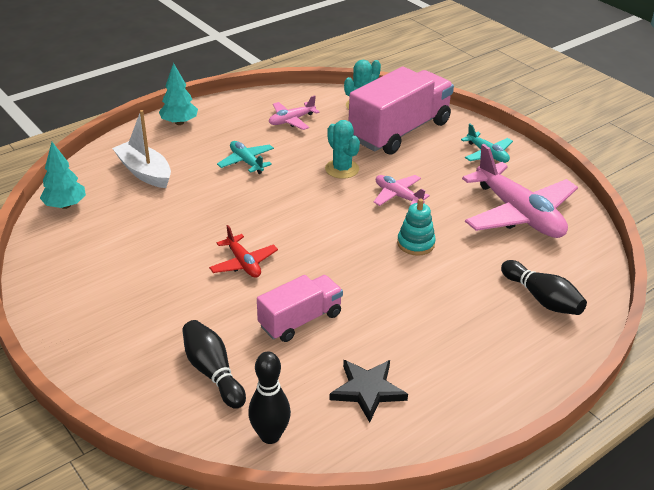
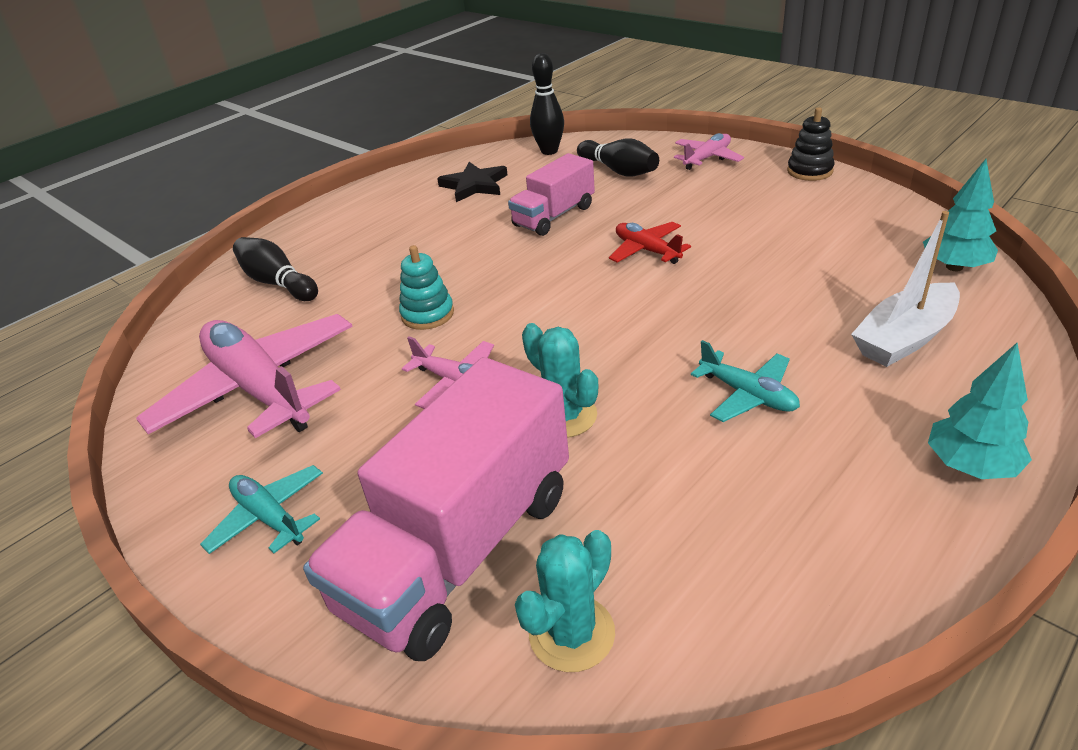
camera: 175 degrees right, 0 degrees up
white boat [112,110,171,188] -> white boat turned 105 degrees clockwise [851,211,960,367]
pink plane [269,95,320,130] -> pink plane moved to [674,133,744,170]
none -> black stacking toy [787,107,835,181]

